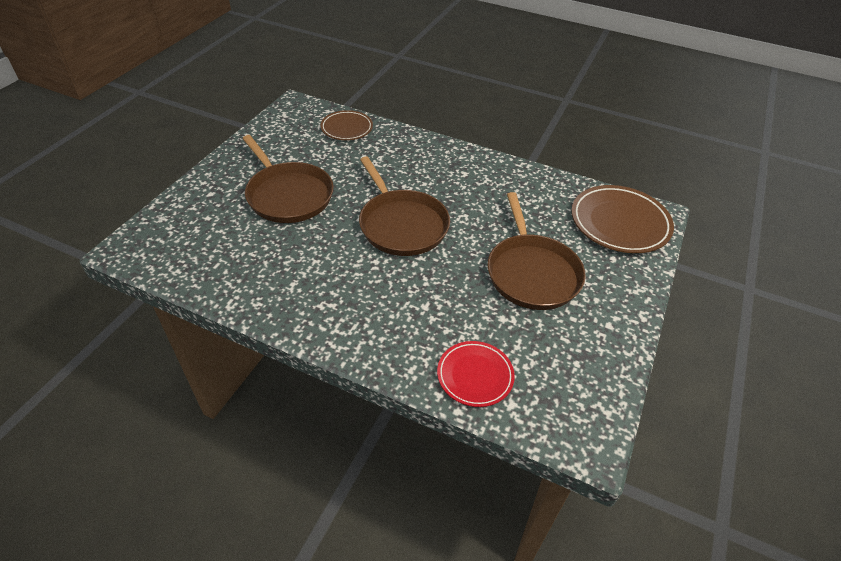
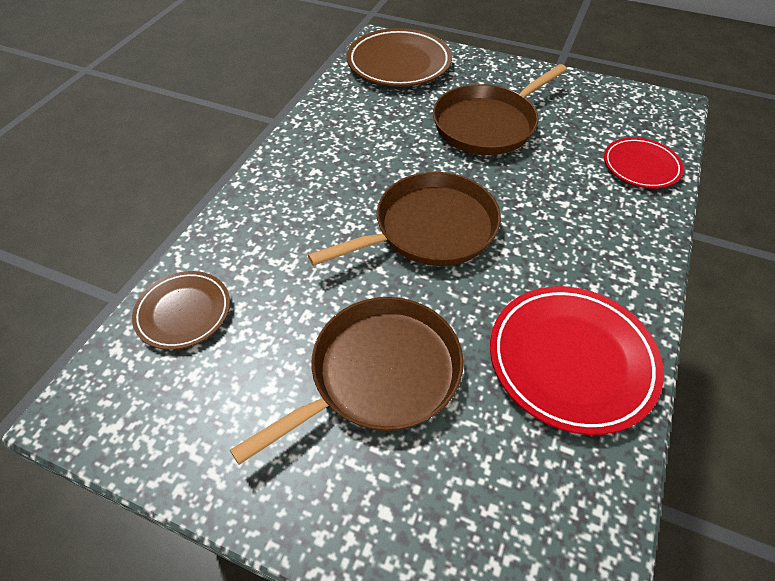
camera: 90 degrees left, 5 degrees up
brown pan [487,192,586,310] -> brown pan turned 150 degrees clockwise [433,64,567,155]
none -> red plate [490,286,664,435]

